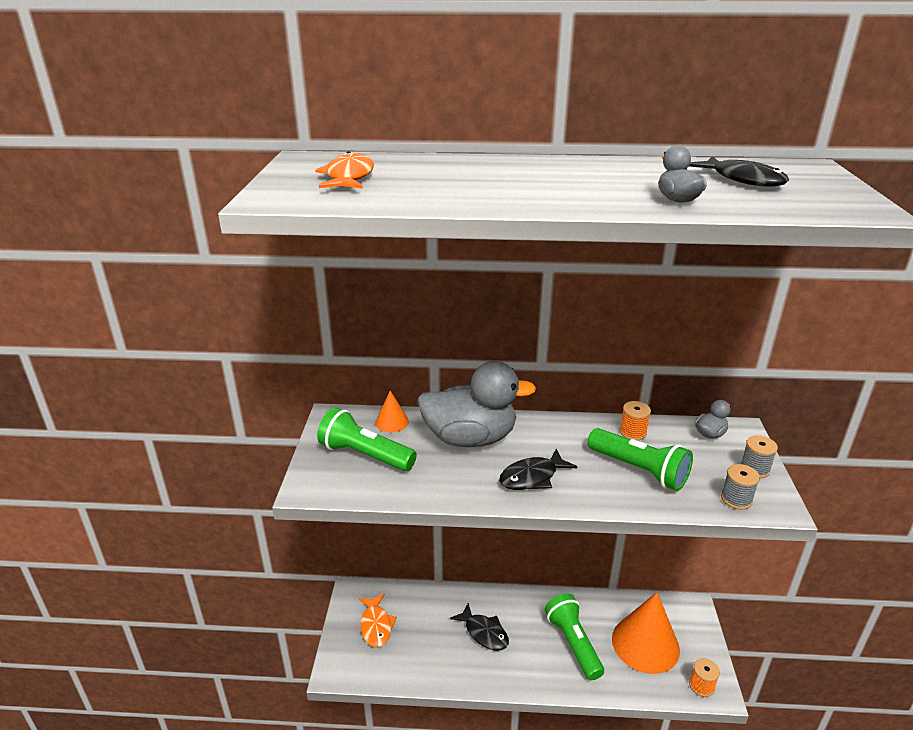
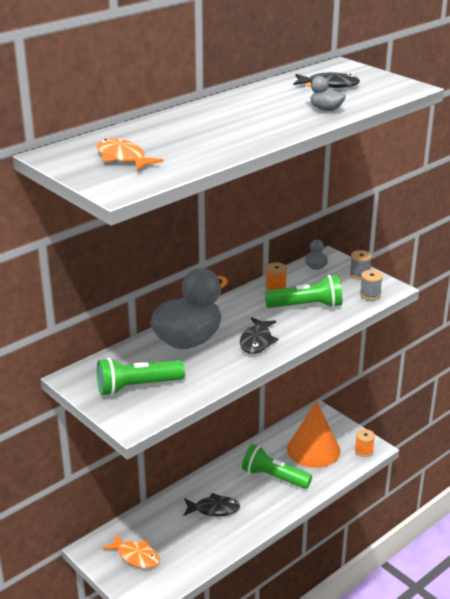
camera: 45 degrees left, 0 degrees up
orange cone [375,390,409,432] -> none

